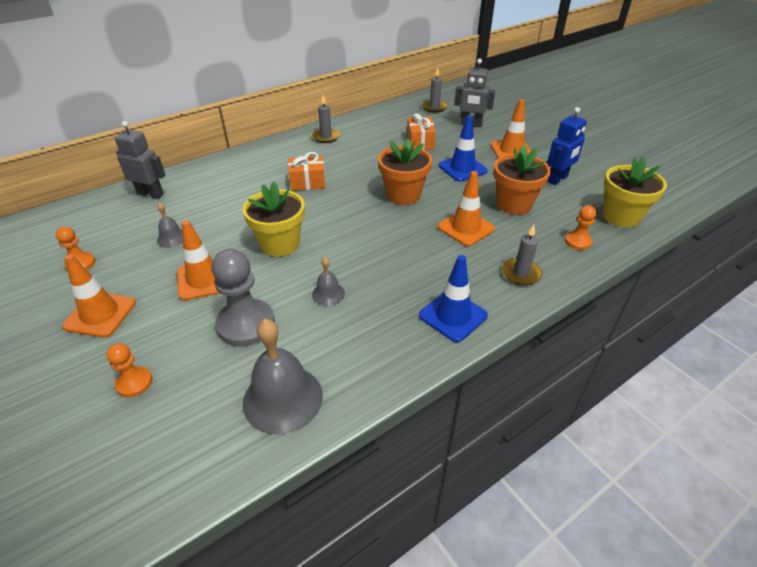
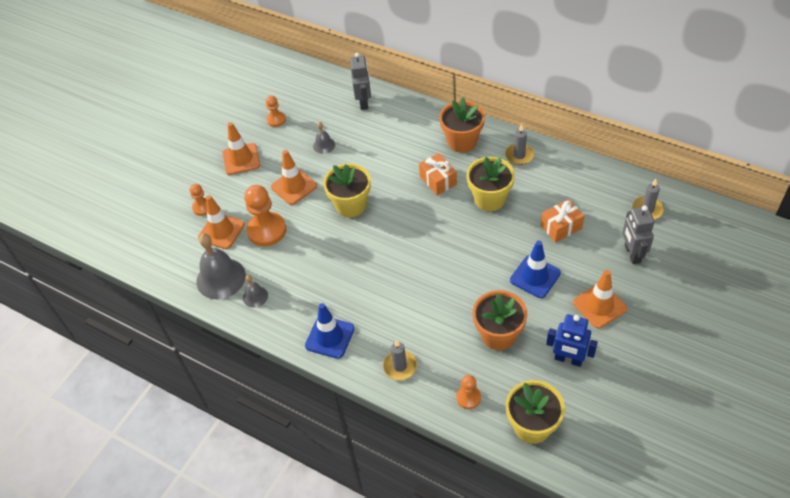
camera: 70 degrees right, 10 degrees up
grey pawn [212,249,275,347] -> orange pawn [244,185,286,246]
grey bell [312,257,345,306] -> grey bell moved to [243,275,268,308]
orange flower pot [378,138,432,205] -> orange flower pot moved to [439,97,485,153]
orange traffic cone [437,171,495,246] -> orange traffic cone moved to [198,195,245,249]
none -> yellow flower pot [466,157,515,211]

